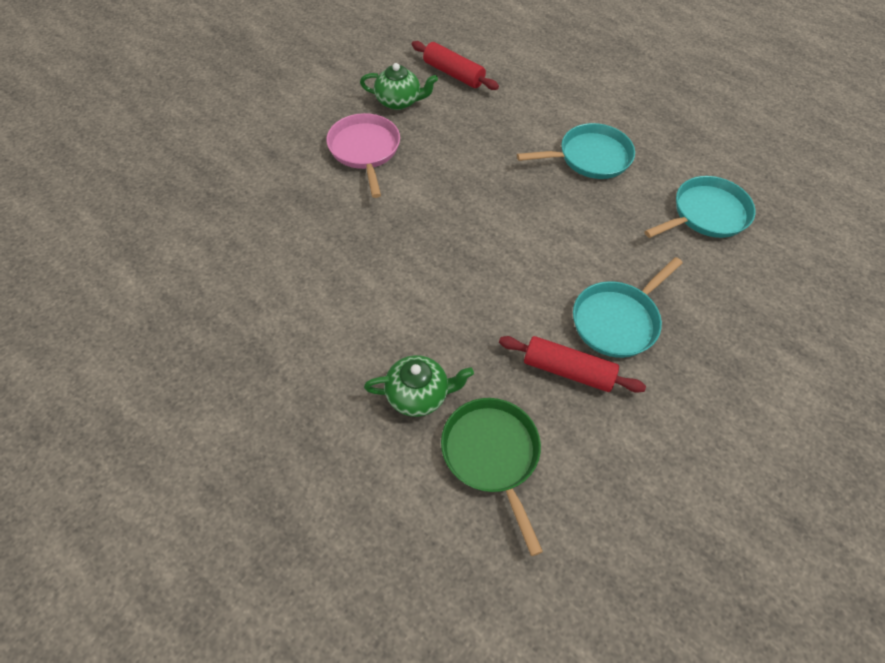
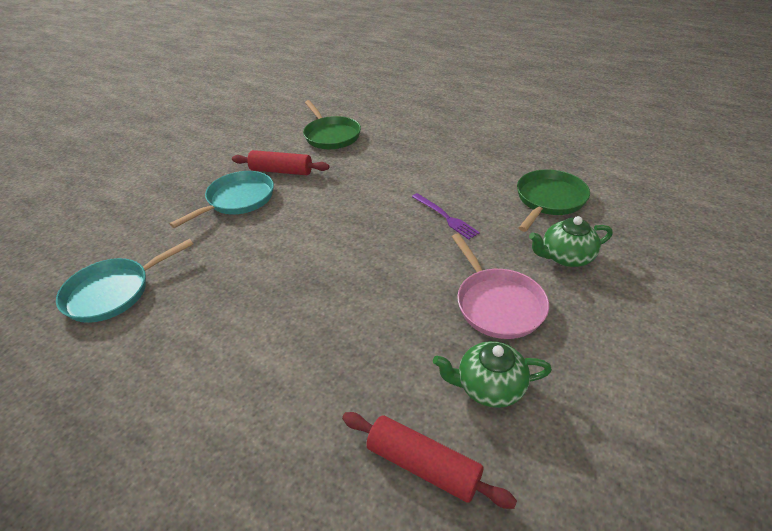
camera: 175 degrees right, 15 degrees down
green teapot [364,355,474,417] -> green teapot moved to [529,216,613,267]
turquoise pan [517,123,635,179] -> none
none -> purple fork [412,193,480,240]
none -> green pan [517,169,590,232]

